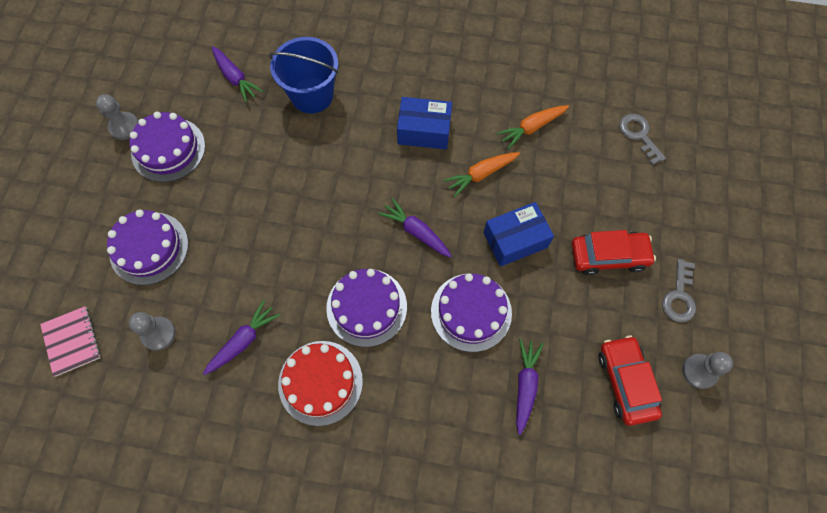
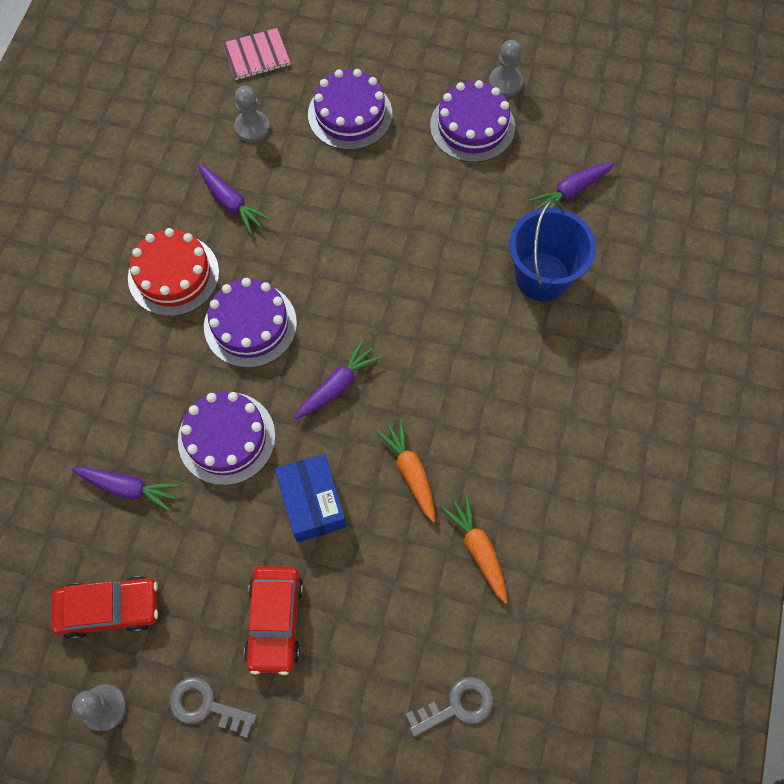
camera: 95 degrees right, 0 degrees up
blue box [397,97,452,149] -> none

